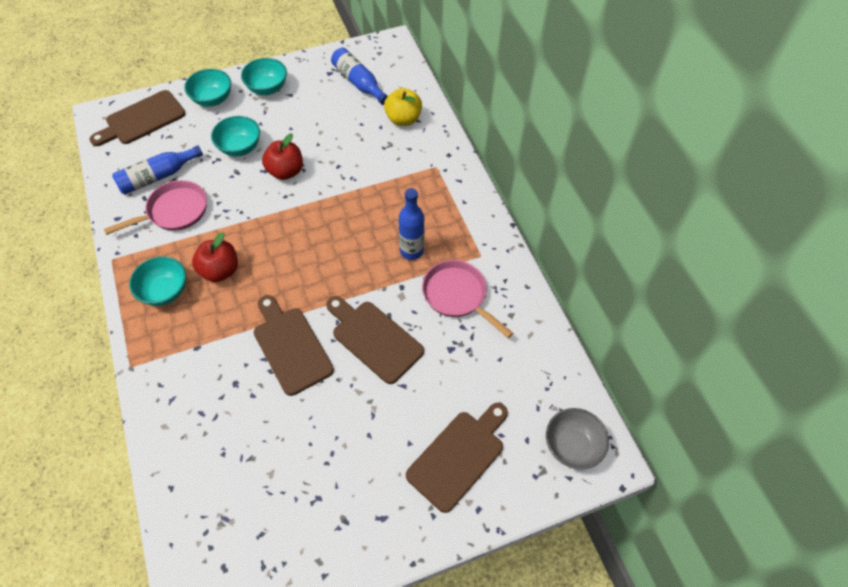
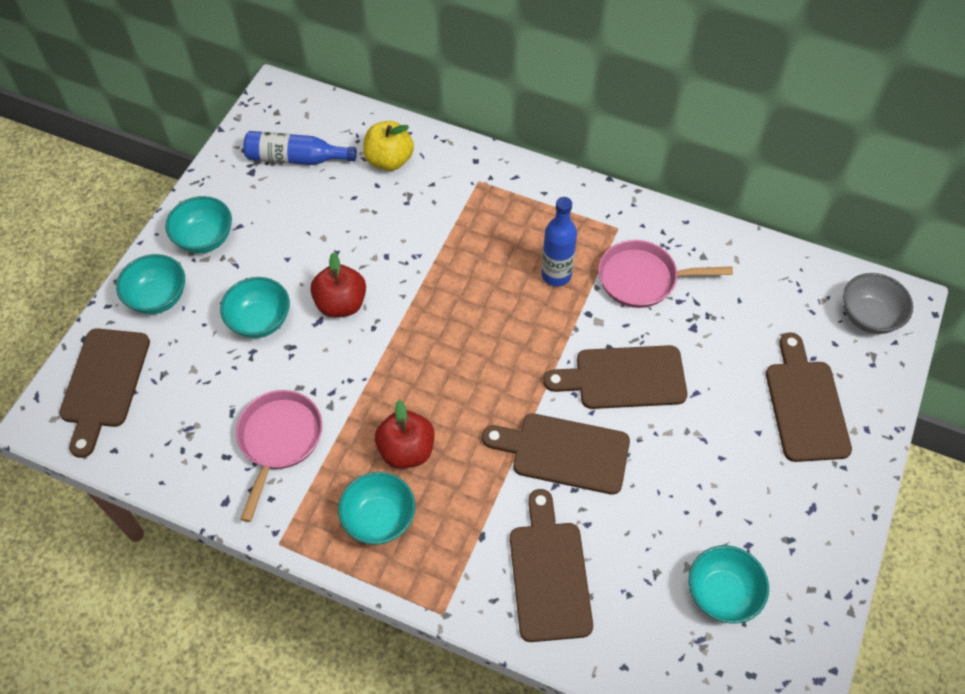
camera: 45 degrees left, 0 degrees up
blue bottle [112,145,203,194] -> none
none -> brown cutting board [510,489,593,642]
none -> turquoise bowl [689,545,769,624]

